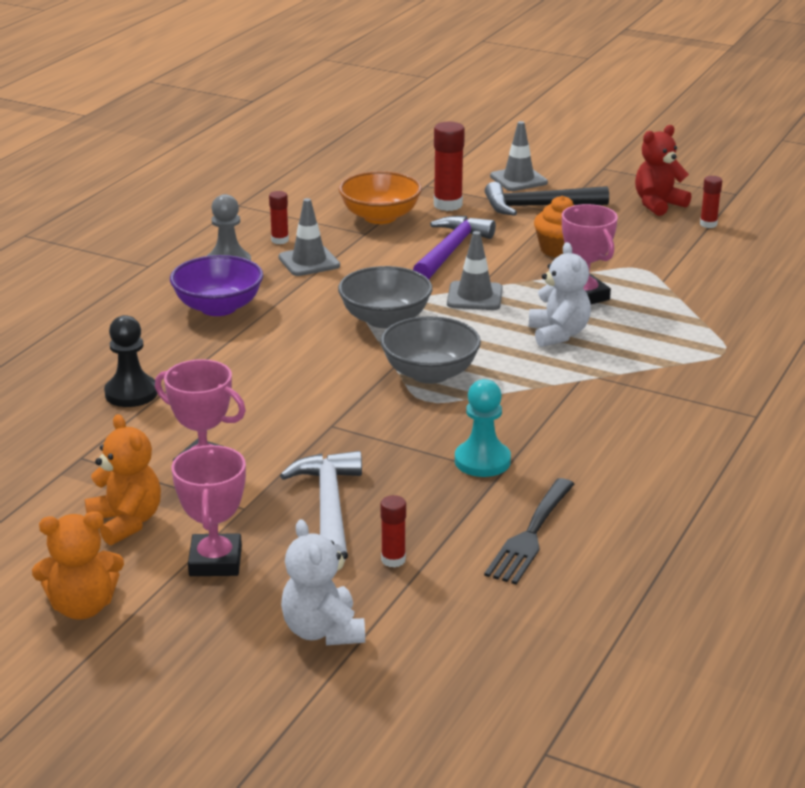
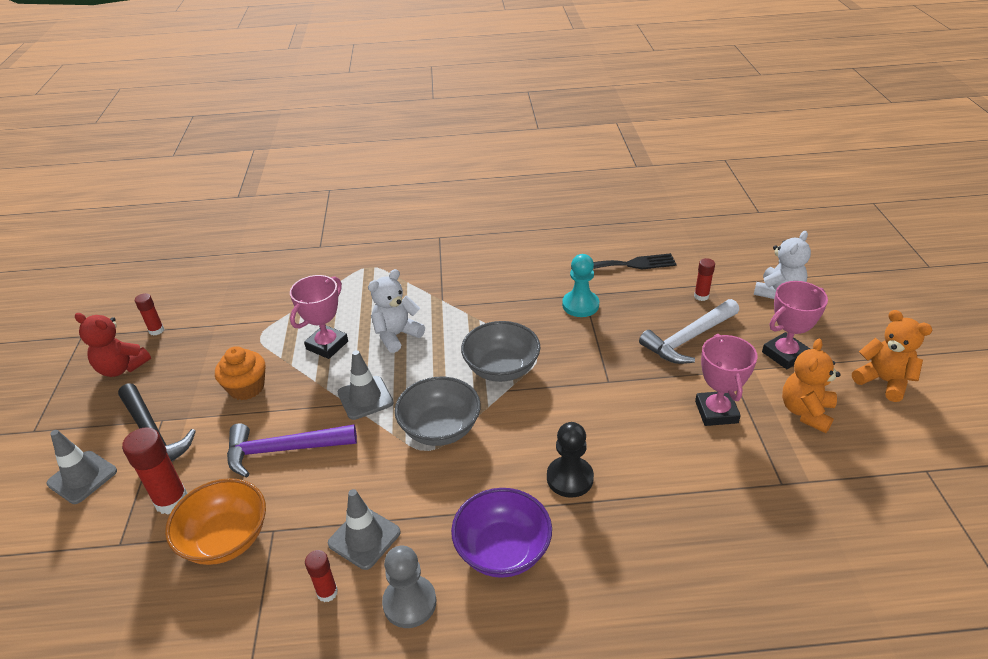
camera: 120 degrees left, 10 degrees up
black pawn [104,315,158,407] -> black pawn moved to [547,422,594,498]

